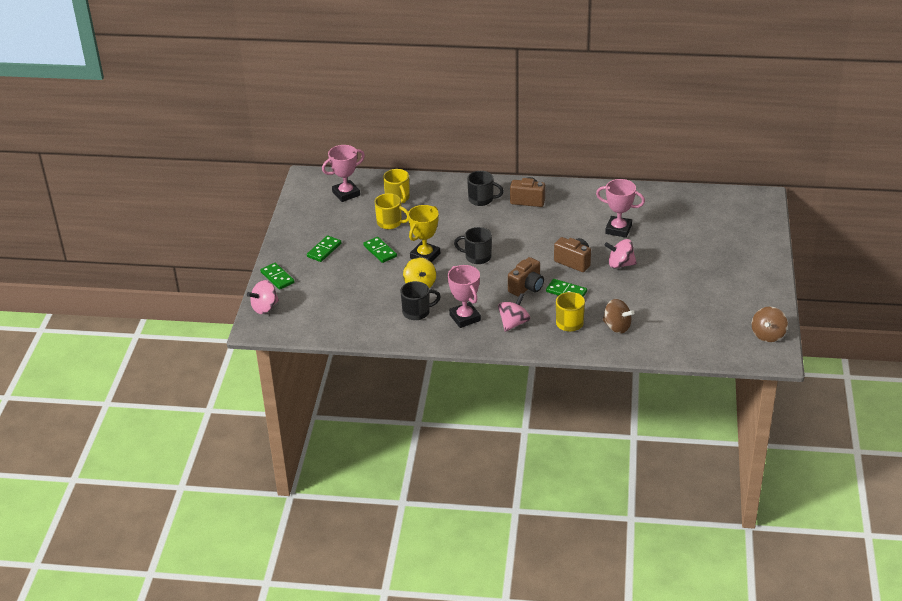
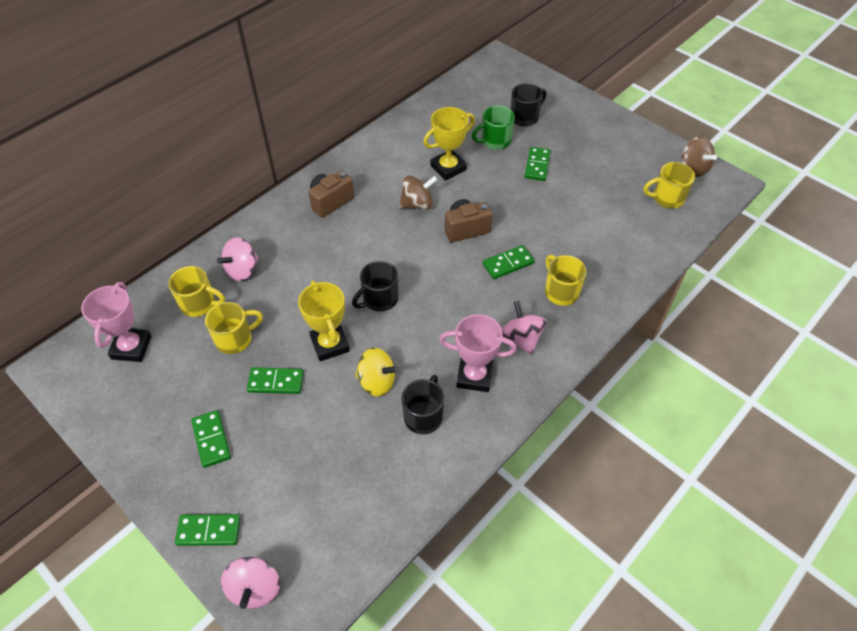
camera: 55 degrees left, 15 degrees up
black mug [467,171,504,206] -> black mug moved to [511,83,546,127]
brown camera [508,257,544,297] -> none
pink trophy [596,179,645,238] -> yellow trophy [423,107,475,181]
brown spinning top [602,299,634,334] -> brown spinning top moved to [399,175,438,210]
pink spinning top [604,239,637,268] -> pink spinning top moved to [217,237,258,281]
none -> green mug [472,106,515,150]
none -> green domino [524,147,551,181]
none -> yellow mug [643,162,695,208]

